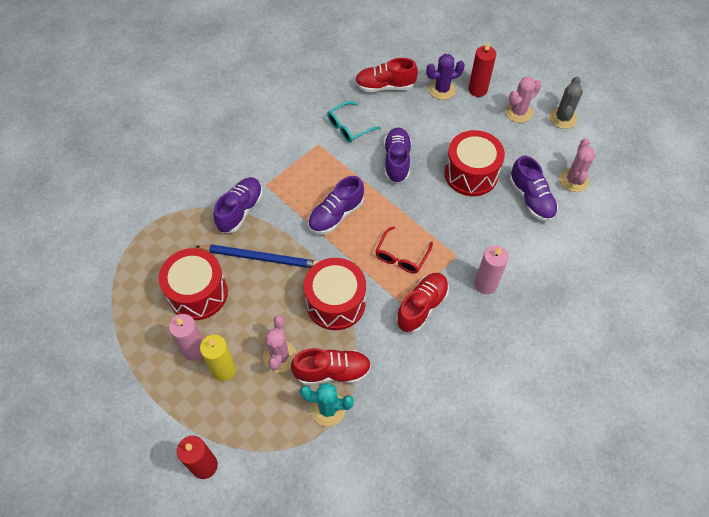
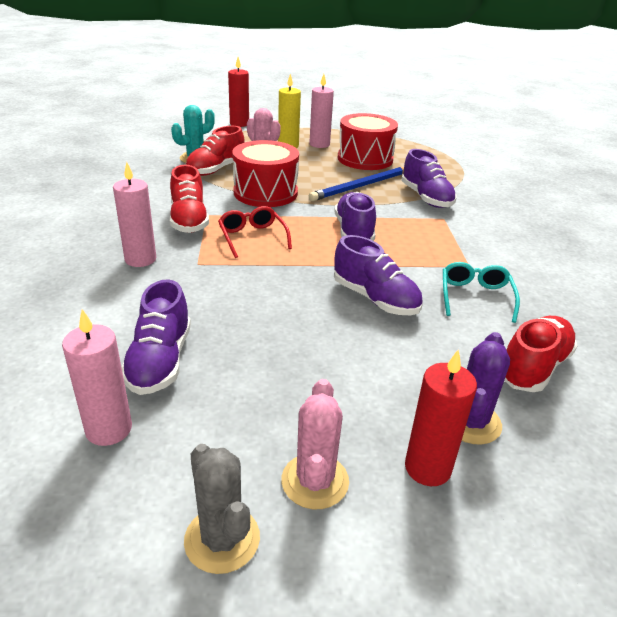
camera: 130 degrees right, 25 degrees down
red drum [445,130,505,196] -> none
purple shoe [509,156,558,221] -> purple shoe turned 105 degrees counterclockwise [122,279,191,395]
pink cactus [559,138,596,192] -> pink candle [62,309,132,446]

